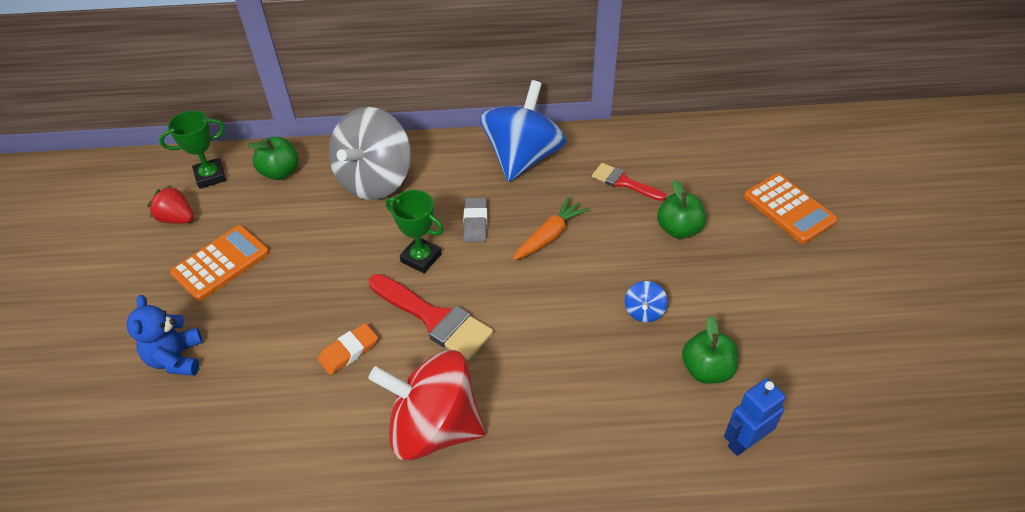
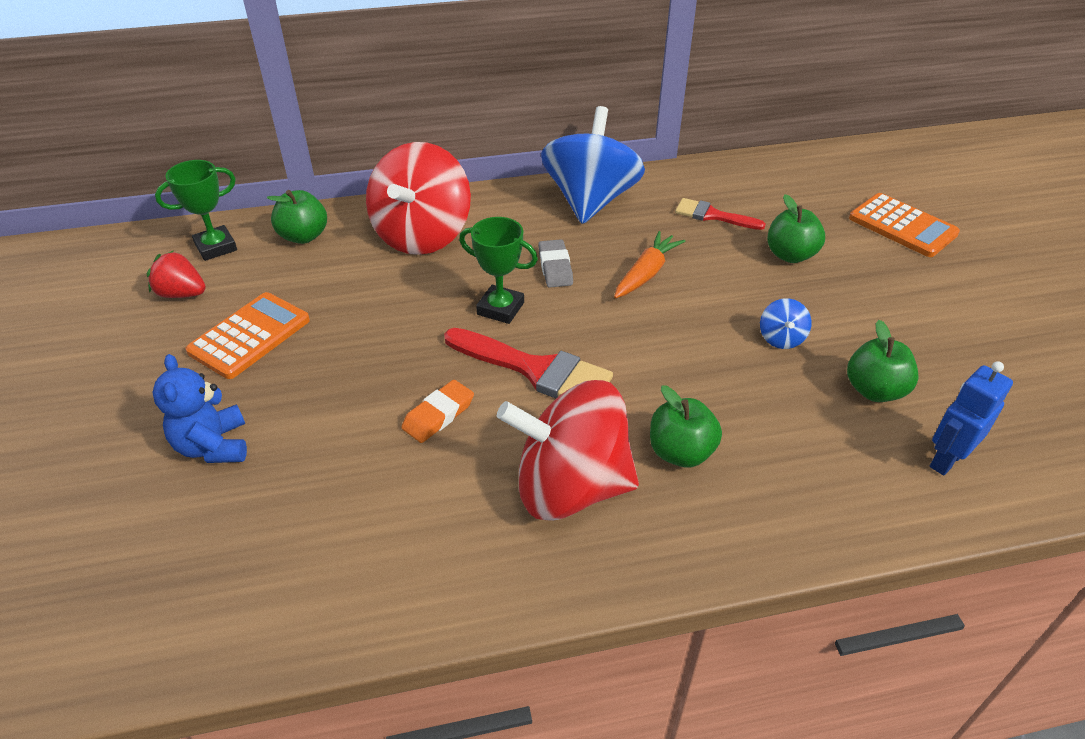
camera: 10 degrees left, 5 degrees down
grey spinning top [328,107,411,200] -> red spinning top [366,142,471,255]
none -> green apple [650,385,722,468]

